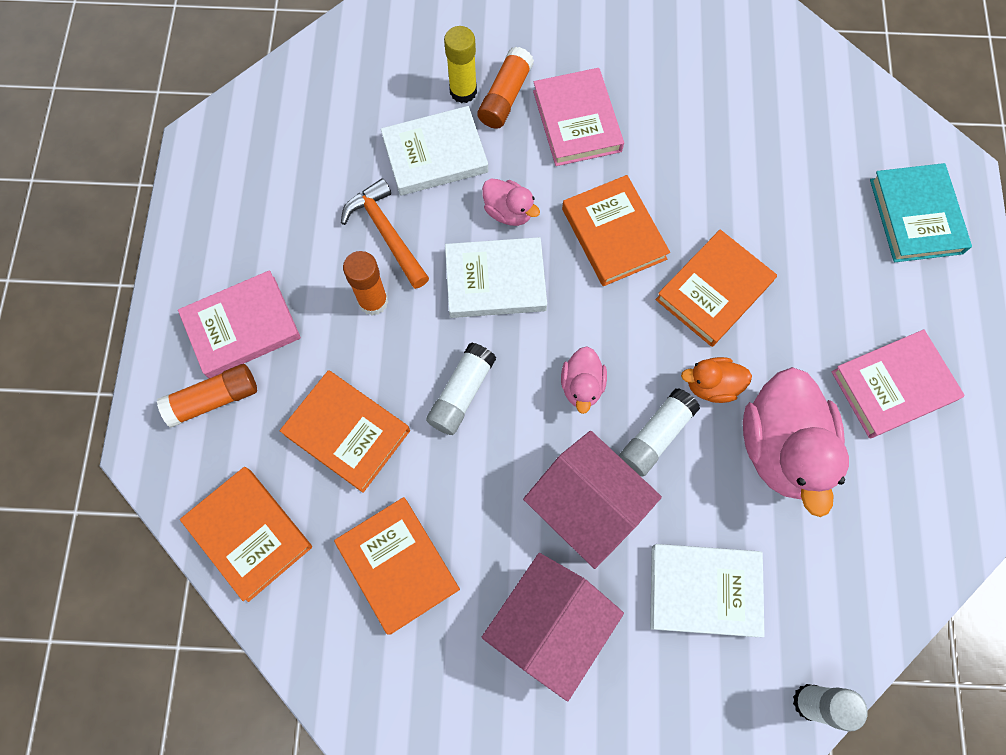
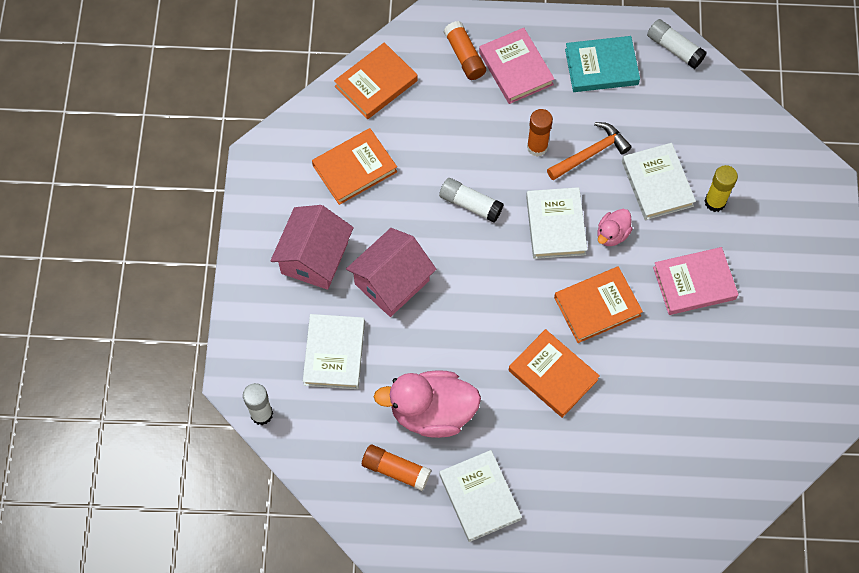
camera: 90 degrees right, 5 degrees down
orange book [280,370,410,493] -> none
orange glue stick [477,47,534,129] -> orange glue stick moved to [362,445,431,491]
pink house [482,553,624,701] -> pink house turned 75 degrees clockwise [270,205,354,290]
pink duck [561,346,607,414] -> none
white glue stick [619,388,700,477] -> white glue stick moved to [647,19,707,69]
orange duck [681,357,752,403] -> none
pink book [831,329,965,438] -> white book [439,450,522,542]
turquoise book [870,163,972,262] -> turquoise book moved to [565,36,640,92]

